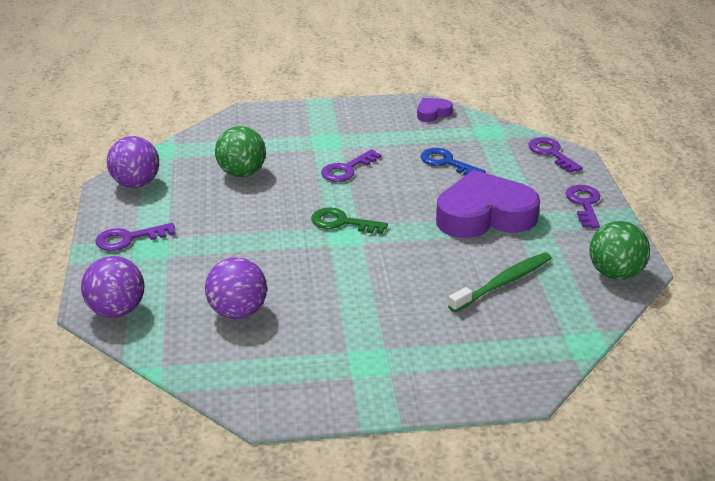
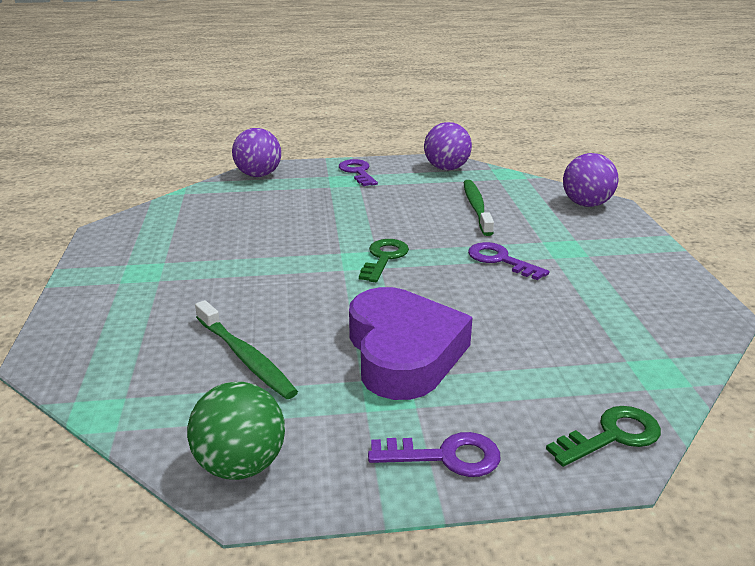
camera: 90 degrees right, 5 degrees down
purple ball [205,257,267,319] -> purple ball moved to [563,153,619,207]
green ball [215,126,266,177] -> green toothbrush [463,180,494,236]
purple heart [417,98,453,122] -> none
blue key [421,148,485,176] -> none
purple key [529,137,583,173] -> green key [546,406,661,467]

